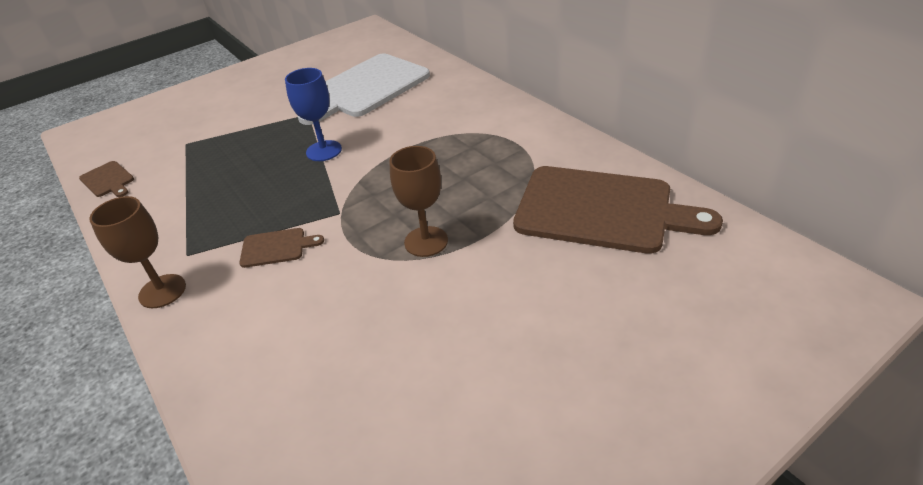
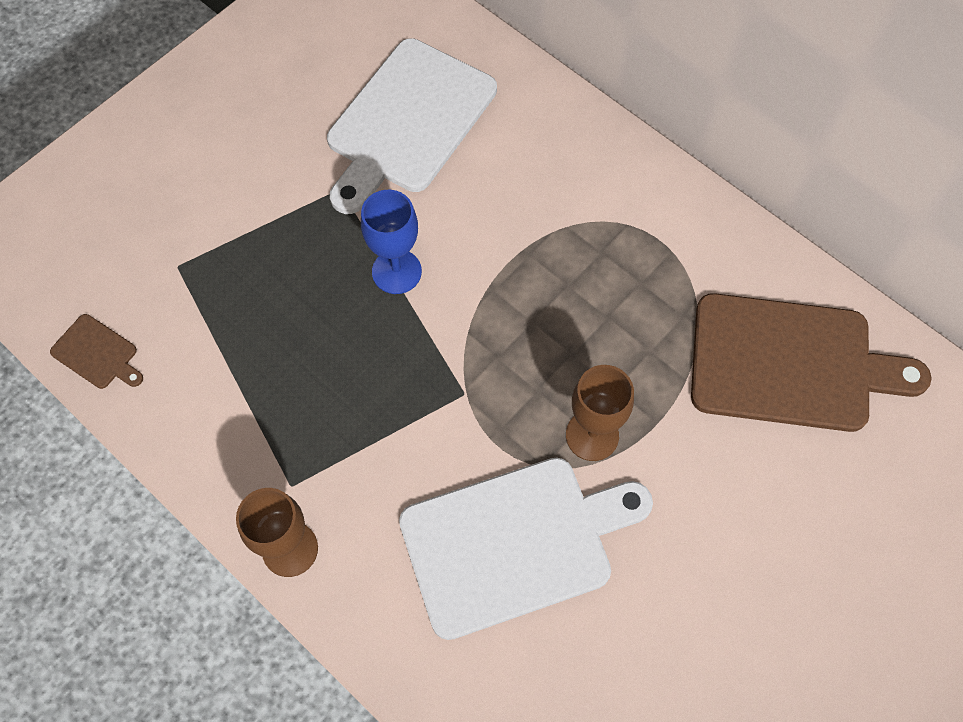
camera: 15 degrees left, 25 degrees up
brown cutting board [239,228,324,268] -> none
none -> white cutting board [399,458,653,640]

